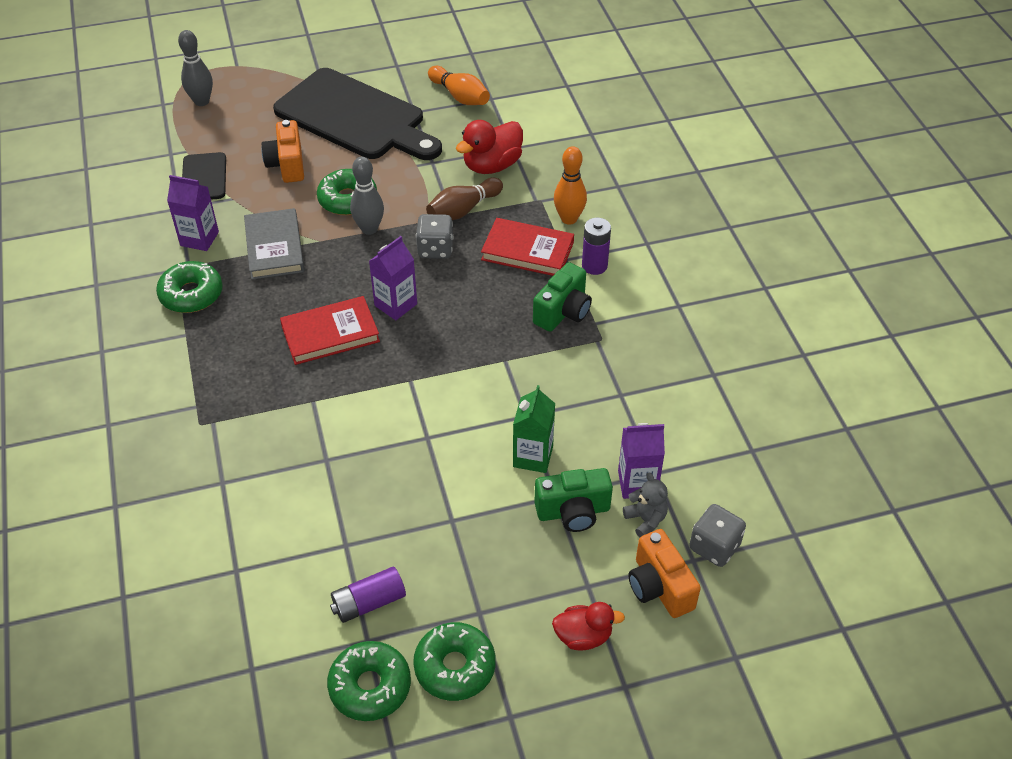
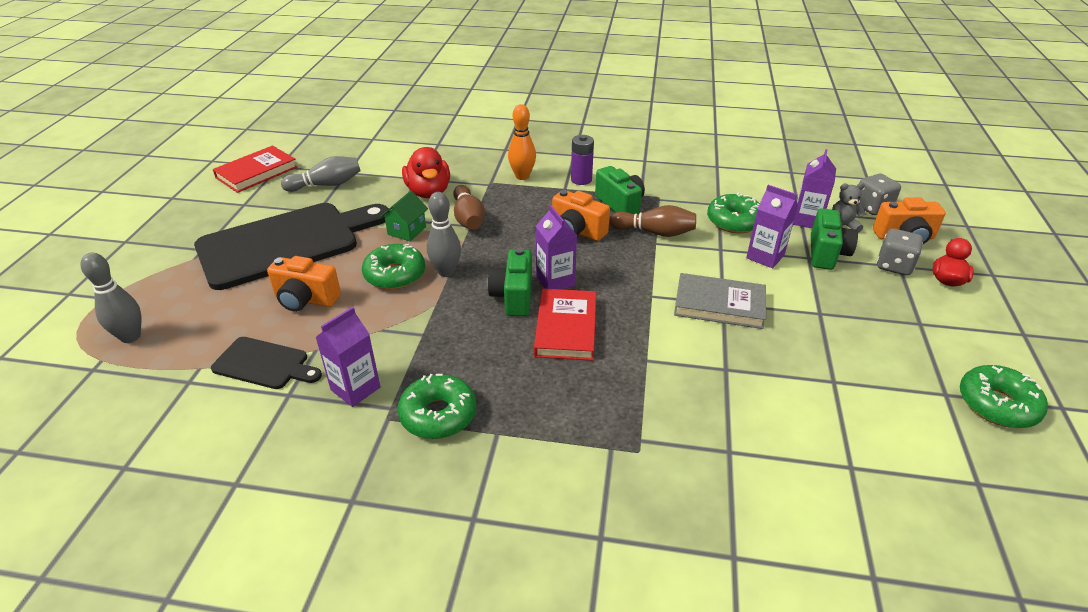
camera: 65 degrees left, 10 degrees down
grey book [244,208,304,280] -> grey book moved to [674,273,766,329]
purple battery [330,567,406,623] -> none
green donut [413,622,496,701] -> green donut moved to [707,192,760,233]
grey dice [416,214,453,259] -> grey dice moved to [877,228,923,276]
orange bowling pin [428,66,490,105] -> grey bowling pin [281,156,361,192]
red book [481,218,574,276] -> red book moved to [213,145,297,193]
green carton [513,385,555,473] -> purple carton [746,185,798,268]
none -> green house [380,191,428,242]
none -> green camera [487,248,532,316]
none -> orange camera [552,190,610,241]
none -> brown bowling pin [610,205,696,237]

